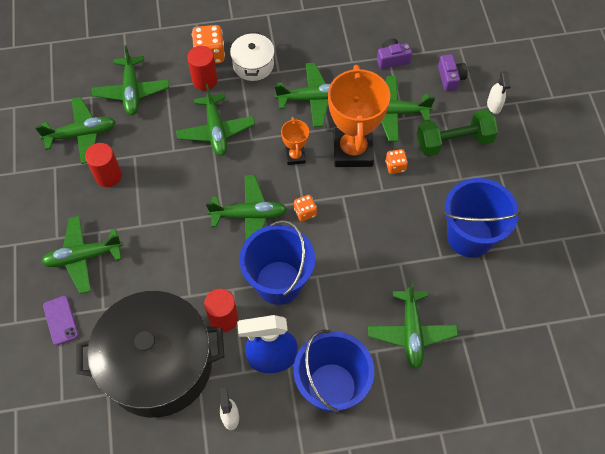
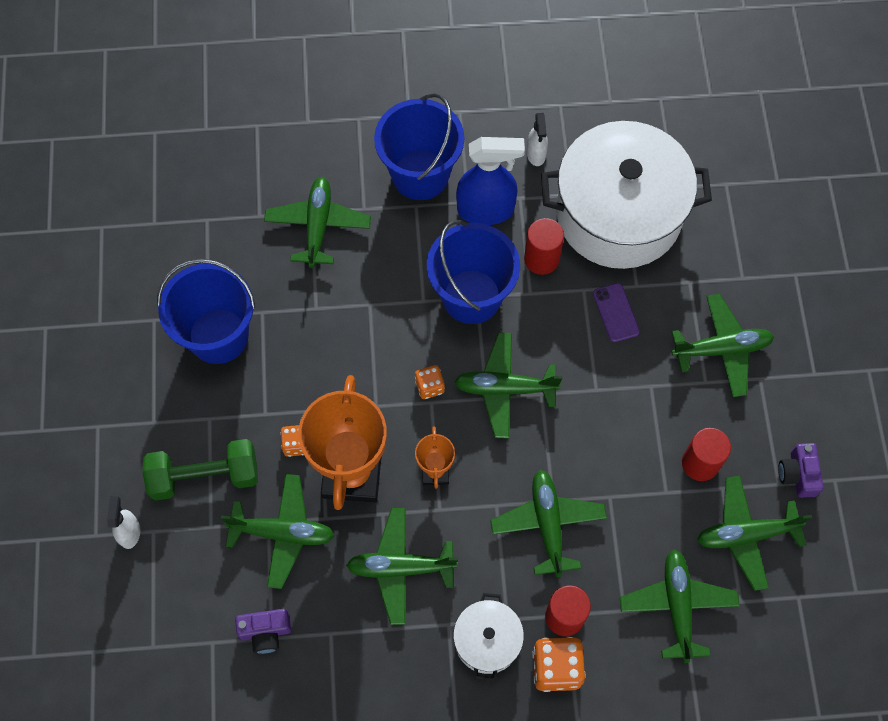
camera: 175 degrees left, 5 degrees up
purple phone [43,296,78,345] -> purple phone moved to [593,283,640,342]
black pot [76,291,224,418] -> white pot [541,121,712,269]
purple camera [438,54,468,91] -> purple camera moved to [778,443,824,498]

